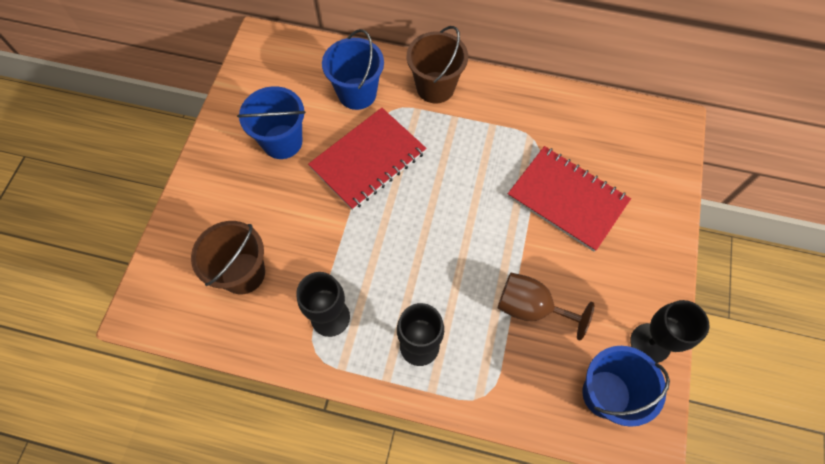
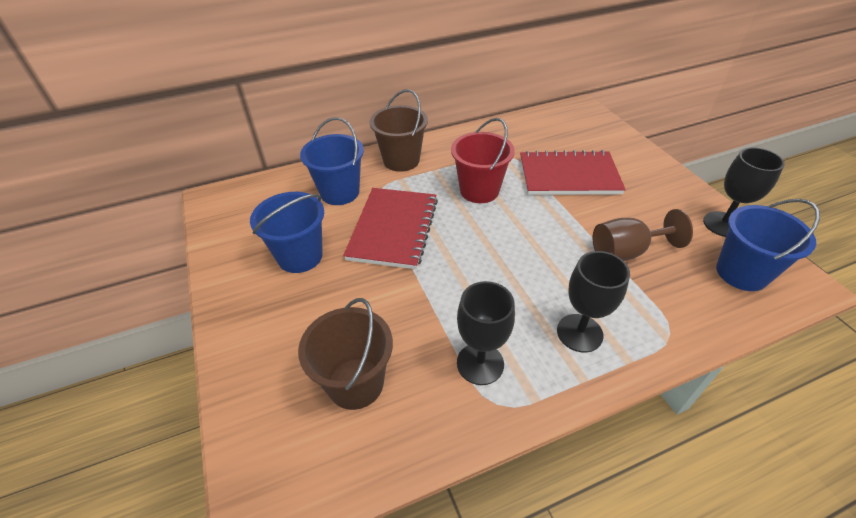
camera: 35 degrees left, 20 degrees down
none -> red bucket [451,118,515,203]

